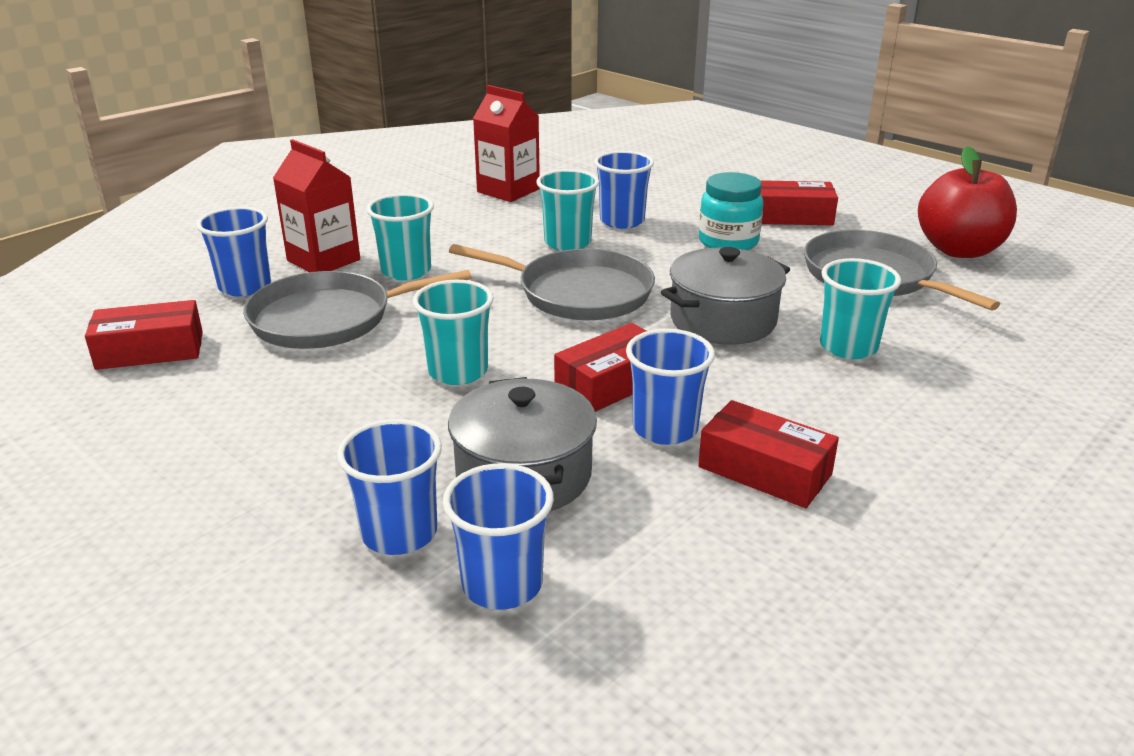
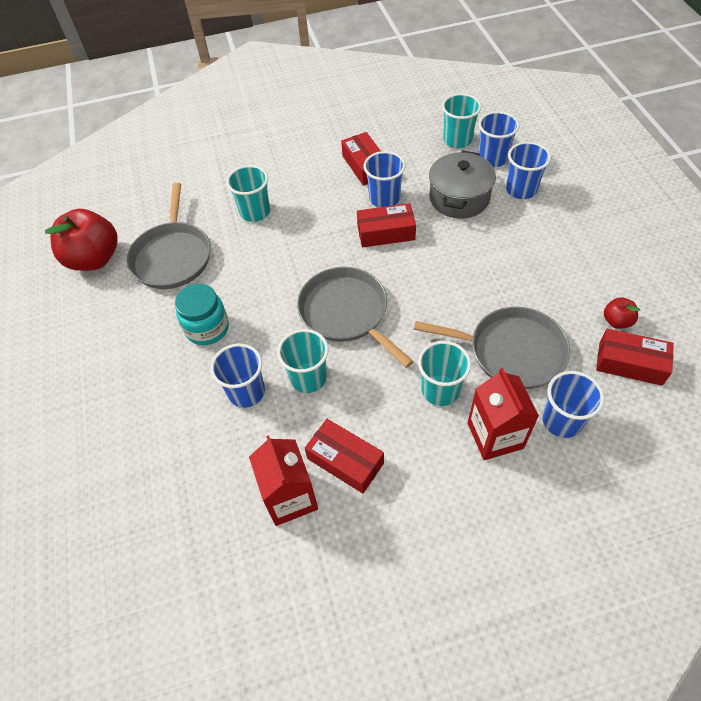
camera: 145 degrees left, 25 degrees up
turquoise cup [413,280,494,385] -> turquoise cup moved to [442,93,481,148]
grey pot [661,247,790,345] -> none
red box [760,180,838,225] -> red box moved to [305,419,384,494]
none -> red apple [604,297,640,329]

